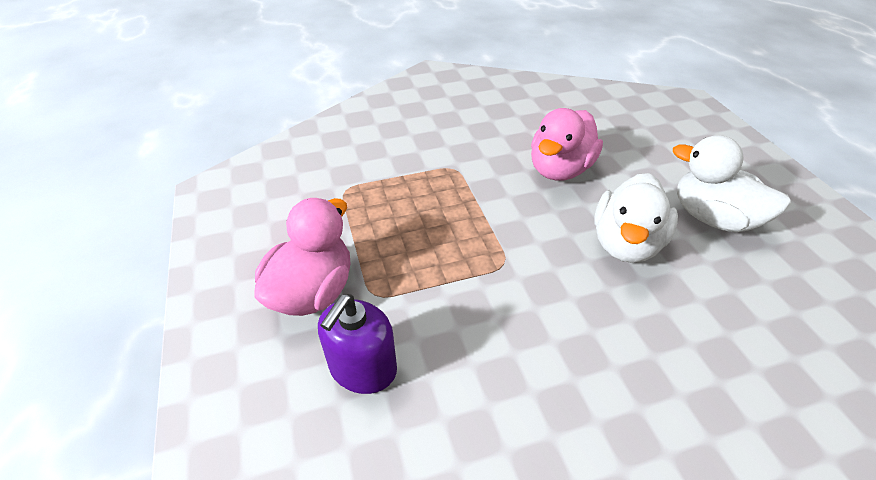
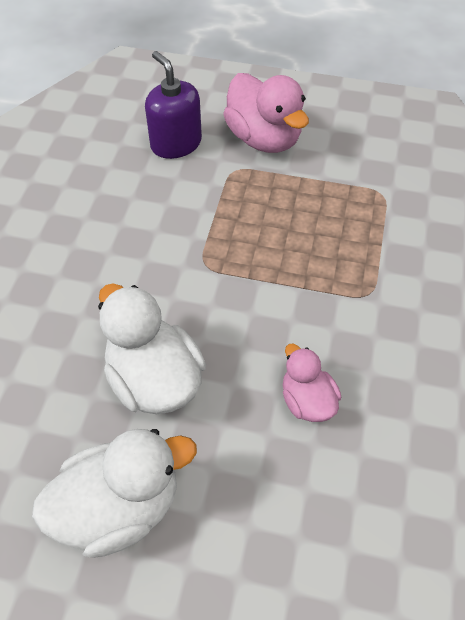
camera: 120 degrees right, 10 degrees up
pink duck [531,108,603,181] -> pink duck [283,344,341,422], size x0.57

